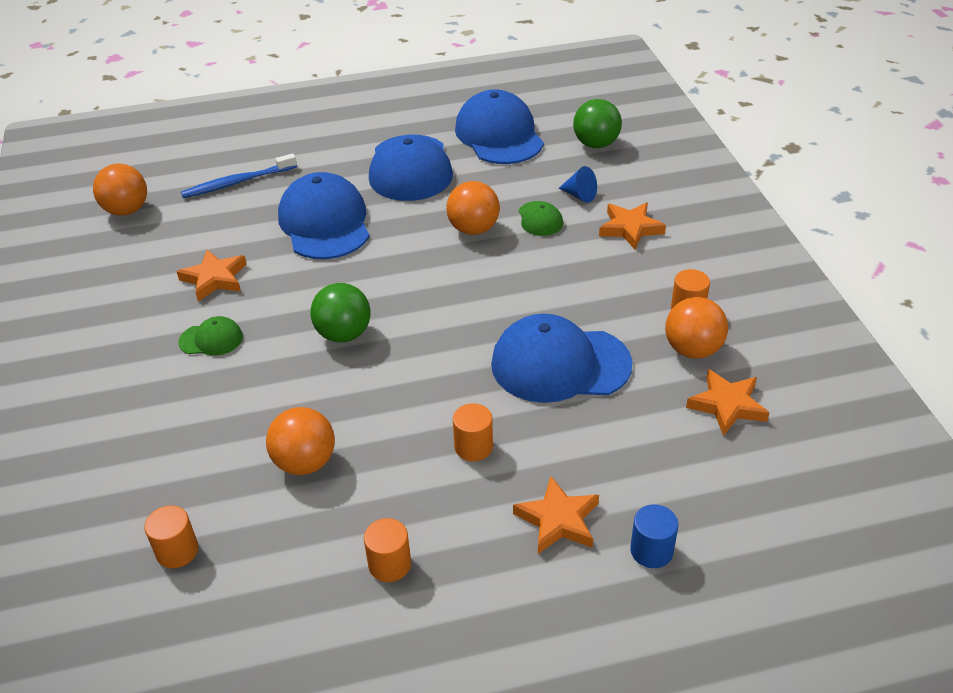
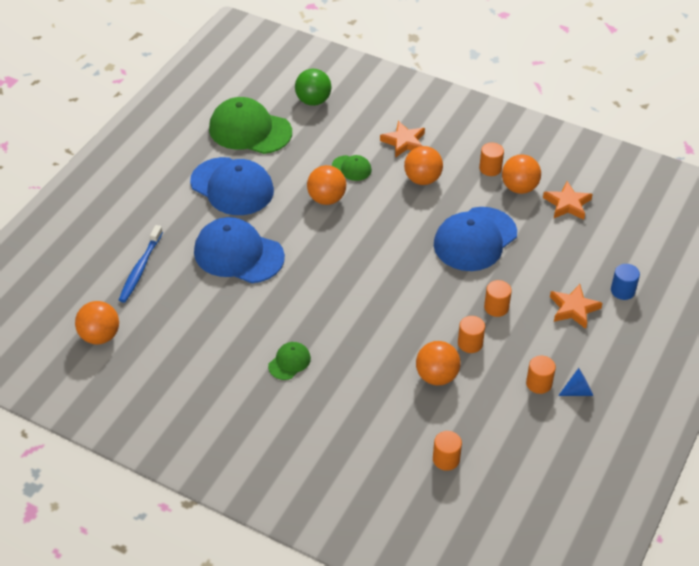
camera: 50 degrees left, 5 degrees up
orange star [176,250,247,302] -> none
green ball [311,283,371,342] -> none
blue cap [455,89,544,164] -> green cap [209,97,292,154]
blue cone [559,166,597,203] -> blue cone moved to [558,368,593,396]
none -> orange ball [404,146,443,185]
none -> orange cylinder [458,316,485,353]

